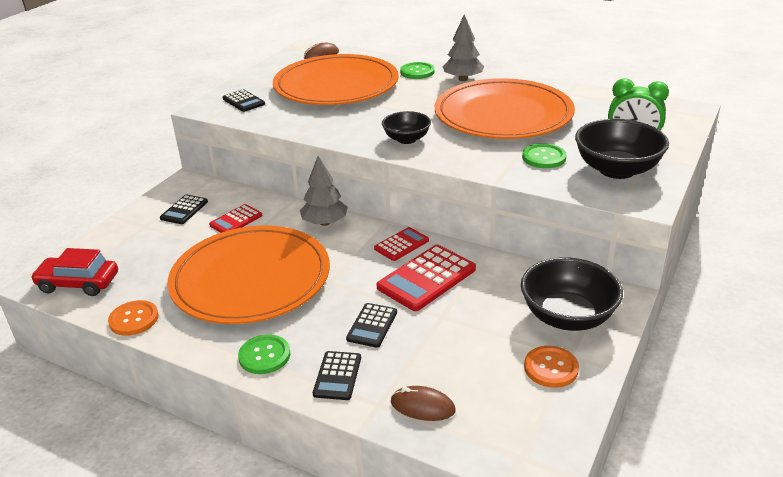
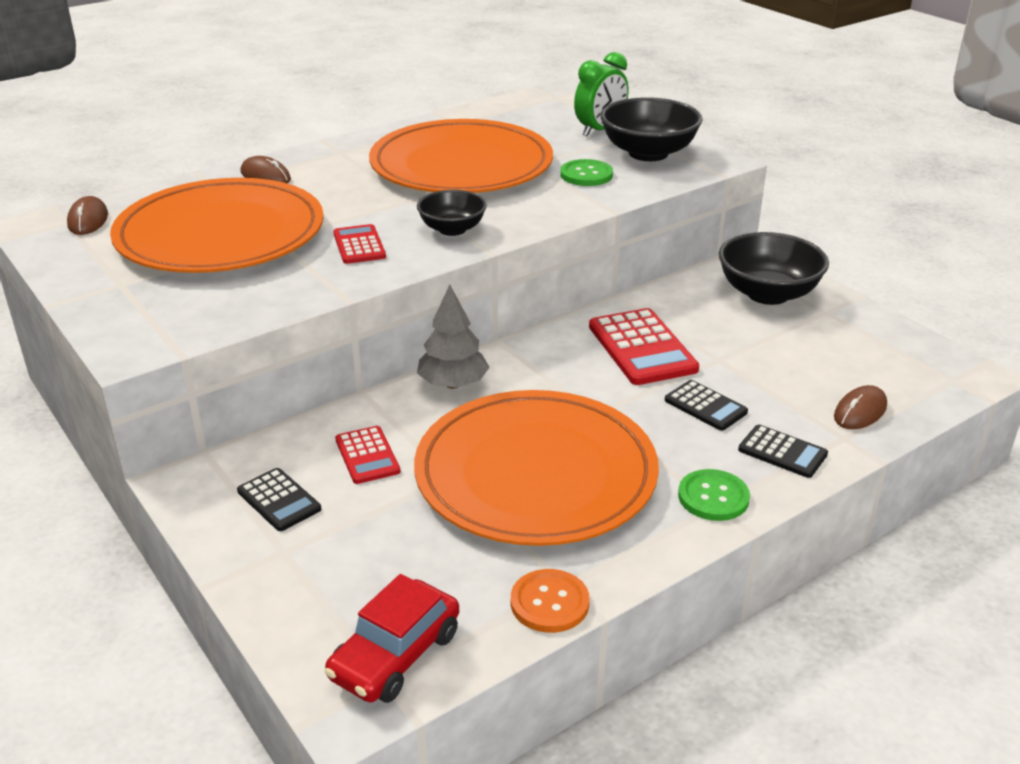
camera: 65 degrees left, 0 degrees up
black calculator [223,89,265,112] -> none
red calculator [374,227,429,261] -> red calculator moved to [333,224,386,264]
green button [400,62,435,79] -> brown mouse [241,156,291,183]
grey tree [443,15,484,81] -> none
orange button [524,346,579,388] -> none

